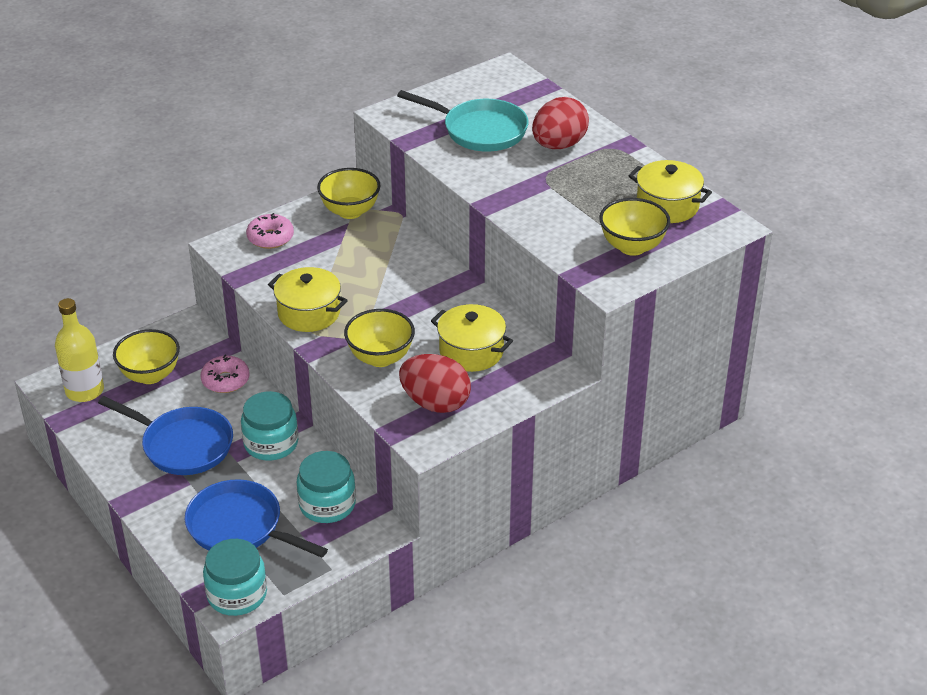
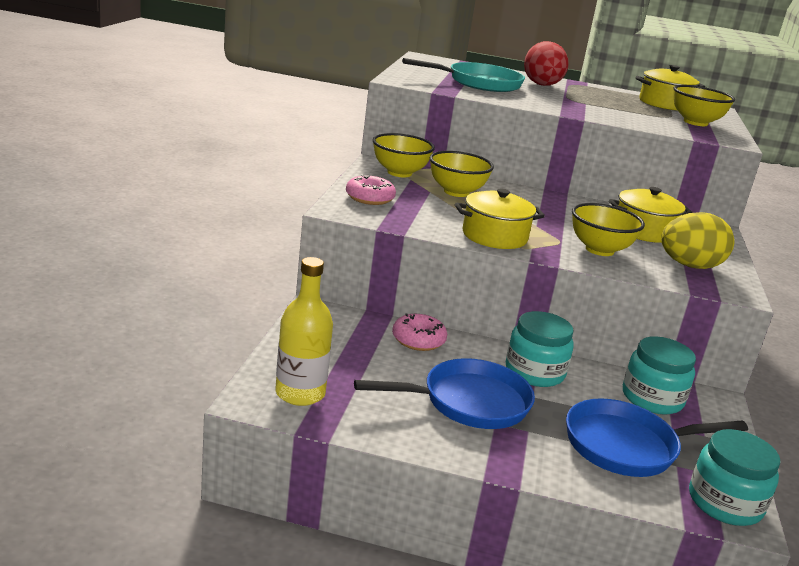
camera: 45 degrees left, 15 degrees down
yellow bowl [113,329,180,384] -> yellow bowl moved to [429,151,494,197]
red egg [399,354,471,413] -> yellow egg [661,212,734,269]

